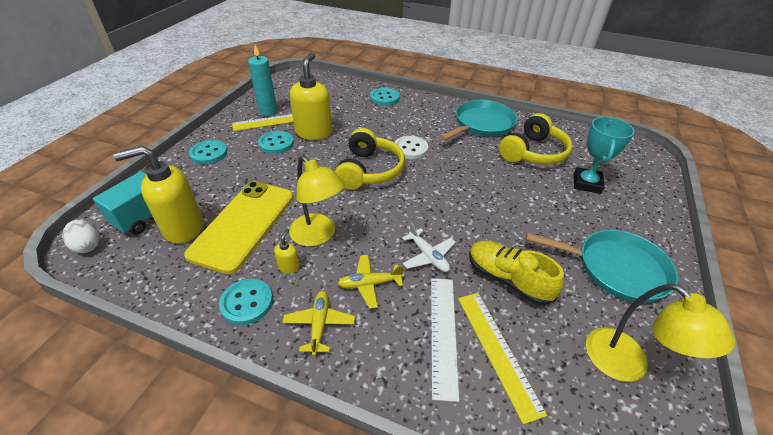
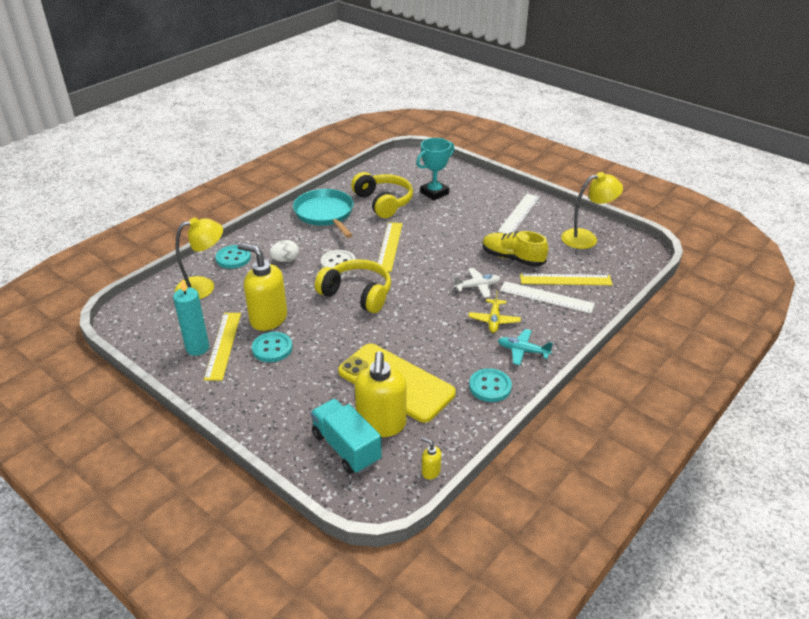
camera: 70 degrees left, 5 degrees down
white egg [62,220,100,253] -> white egg moved to [269,240,299,262]
turquoise button [189,140,228,164] -> none
yellow soap dispenser [274,229,300,274] -> yellow soap dispenser moved to [421,437,441,480]
yellow plane [282,291,355,356] -> turquoise plane [498,329,553,365]
yellow lamp [289,155,345,247] -> yellow lamp moved to [175,217,223,299]
yellow shoe [469,241,564,306] -> yellow shoe turned 60 degrees clockwise [482,231,548,267]
turquoise pan [526,230,678,303] -> white ruler [498,194,540,234]
turquoise trophy [574,117,634,194] -> turquoise trophy turned 75 degrees counterclockwise [416,138,454,201]
none -> yellow ruler [378,222,403,272]

